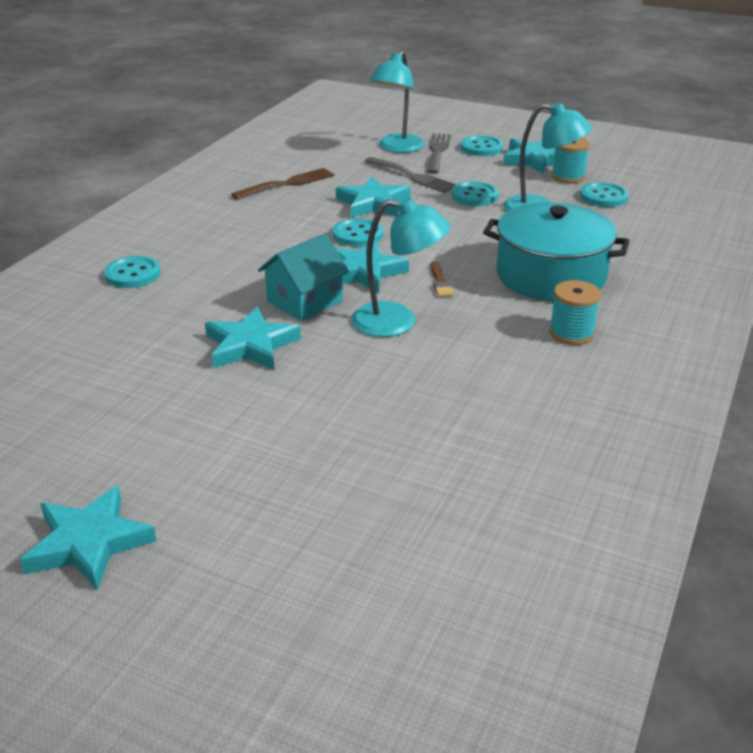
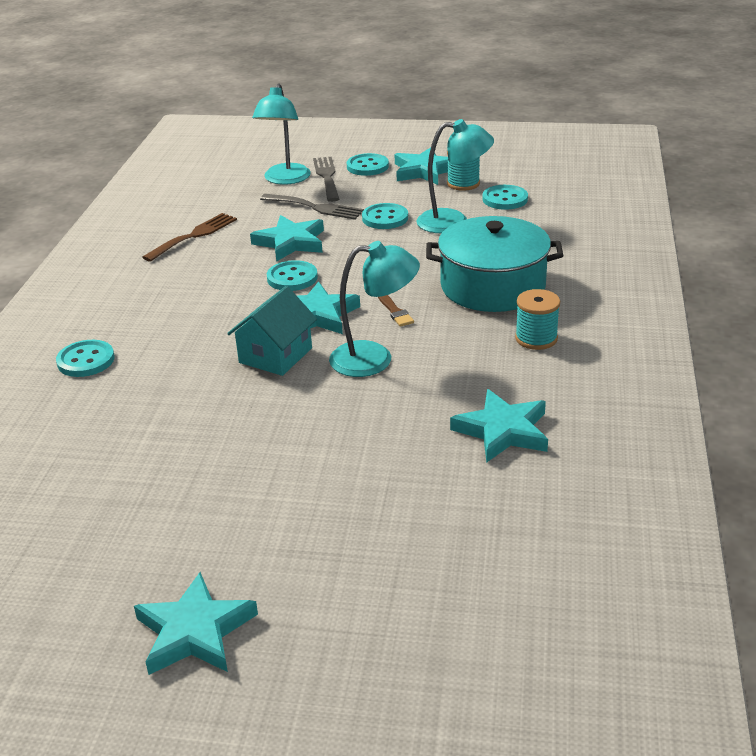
camera: 15 degrees left, 0 degrees up
turquoise star [205,307,301,370] -> turquoise star moved to [450,389,548,463]

